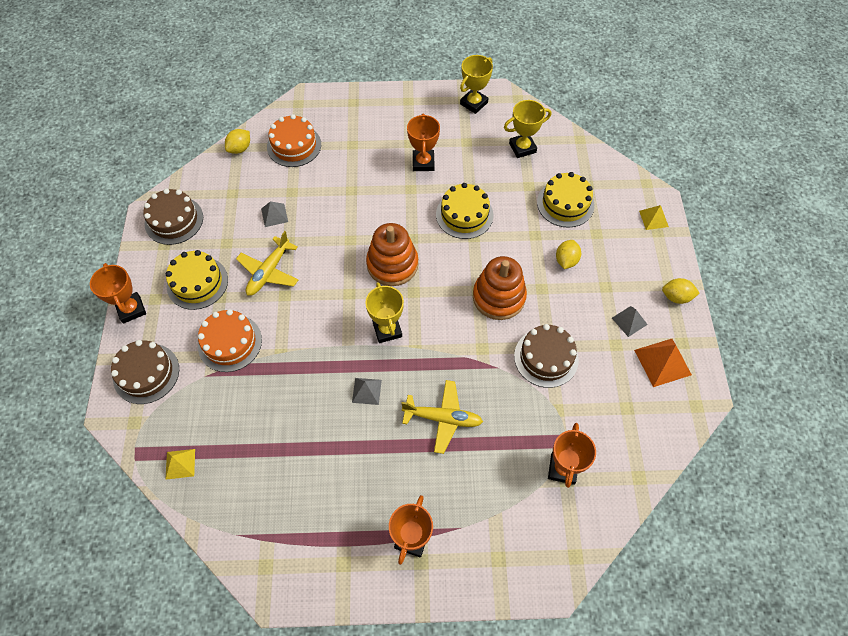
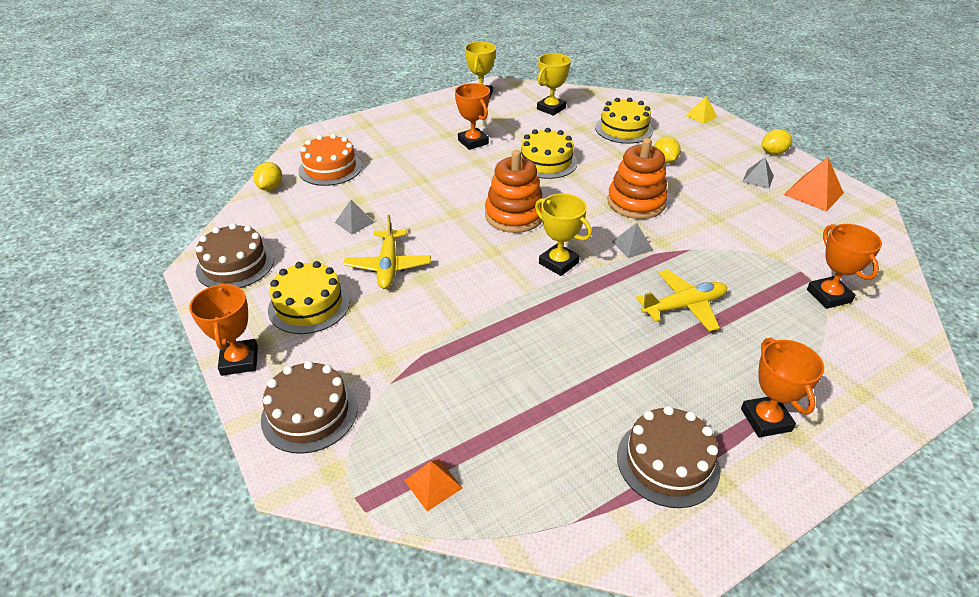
camera: 30 degrees left, 20 degrees down
orange trophy [90,263,146,324] -> orange trophy turned 45 degrees clockwise [189,283,258,376]
yellow pyramid [165,449,195,480] -> orange pyramid [404,459,463,511]
orange cake [198,309,262,372] -> none
grey pyramid [352,378,382,405] -> grey pyramid moved to [612,223,653,258]
brown cake [514,324,579,388] -> brown cake moved to [617,406,720,508]

